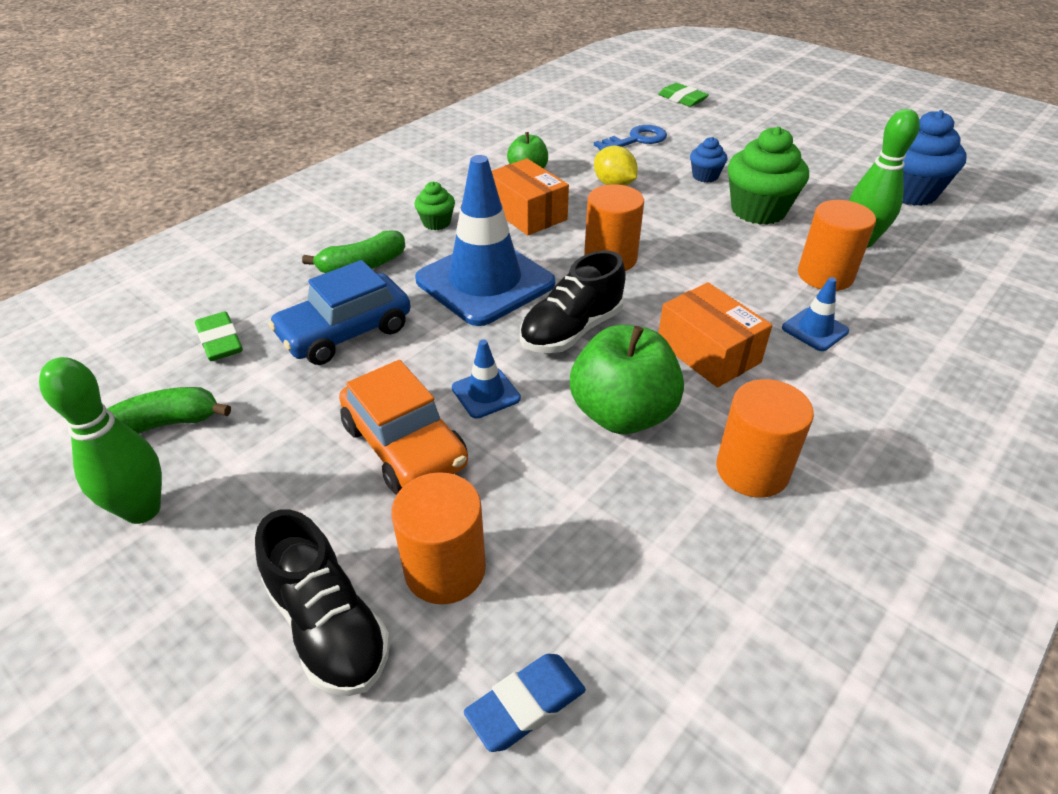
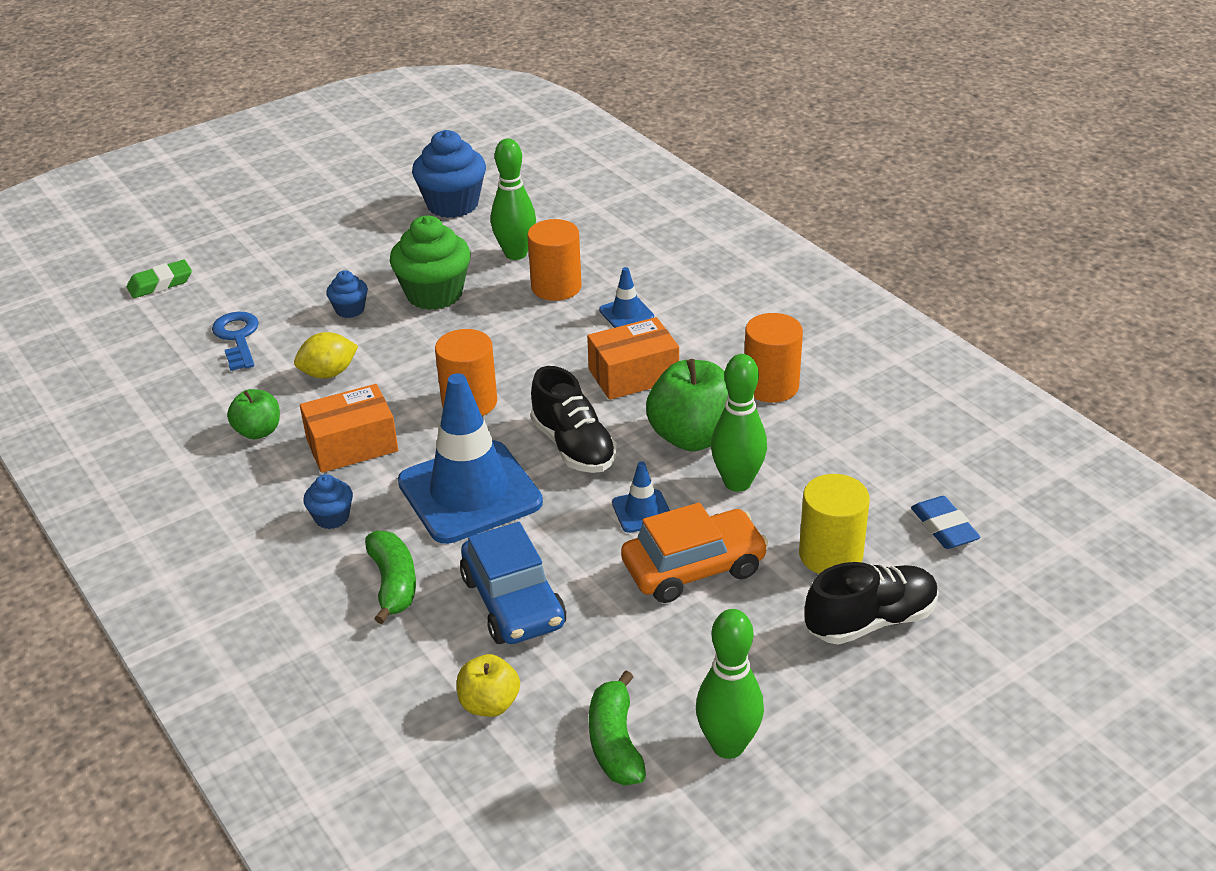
camera: 75 degrees left, 5 degrees down
green eraser [195,312,243,361] -> yellow apple [457,654,520,717]
orange cylinder [391,472,486,604] -> yellow cylinder [799,474,870,574]
green cupcake [415,182,455,230] -> blue cupcake [304,474,353,529]
none -> green bowling pin [711,354,767,492]

